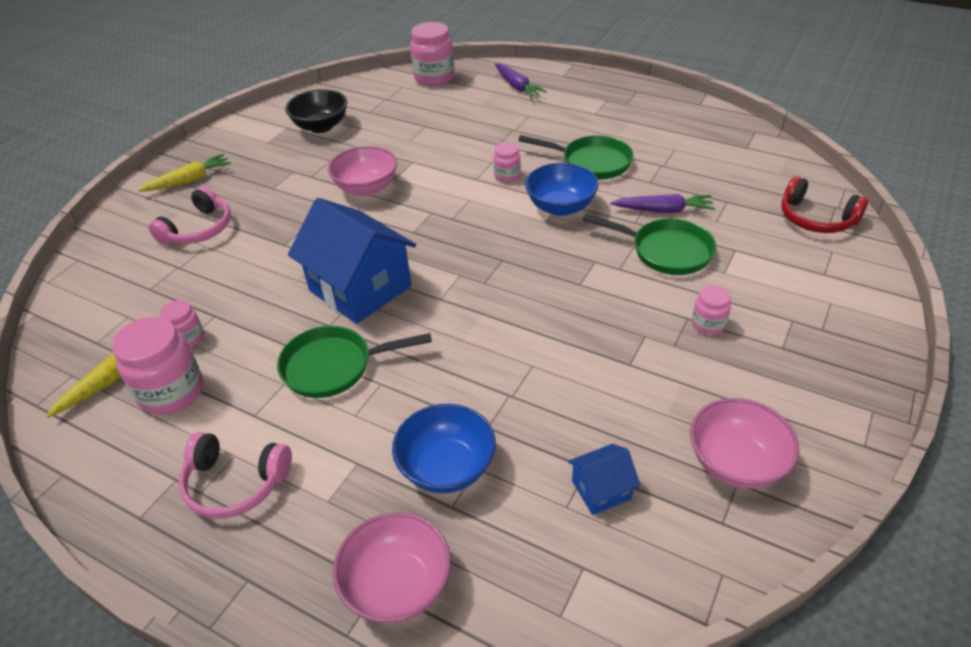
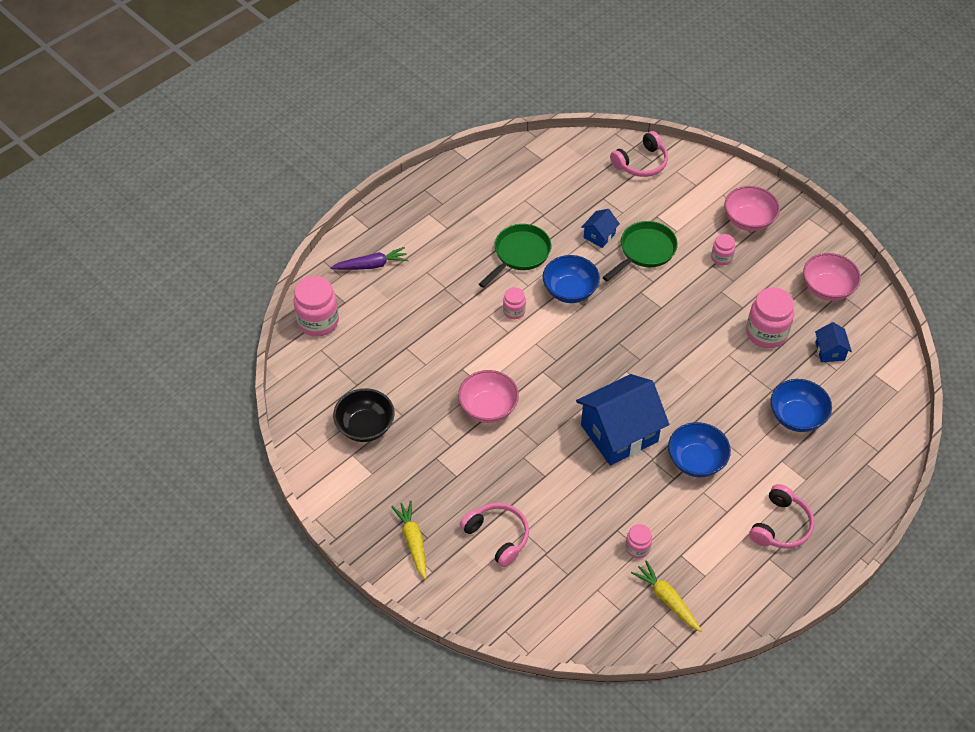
camera: 75 degrees left, 10 degrees up
pink jar [112,317,203,415] -> pink jar moved to [746,288,794,348]
green pan [277,326,432,398] -> blue bowl [668,422,731,477]
pink bowl [333,512,451,624] -> pink bowl moved to [725,186,780,231]
purple carrot [610,194,715,213] -> blue house [581,209,620,248]
red headphones [781,176,868,233] -> pink headphones [610,131,668,177]

